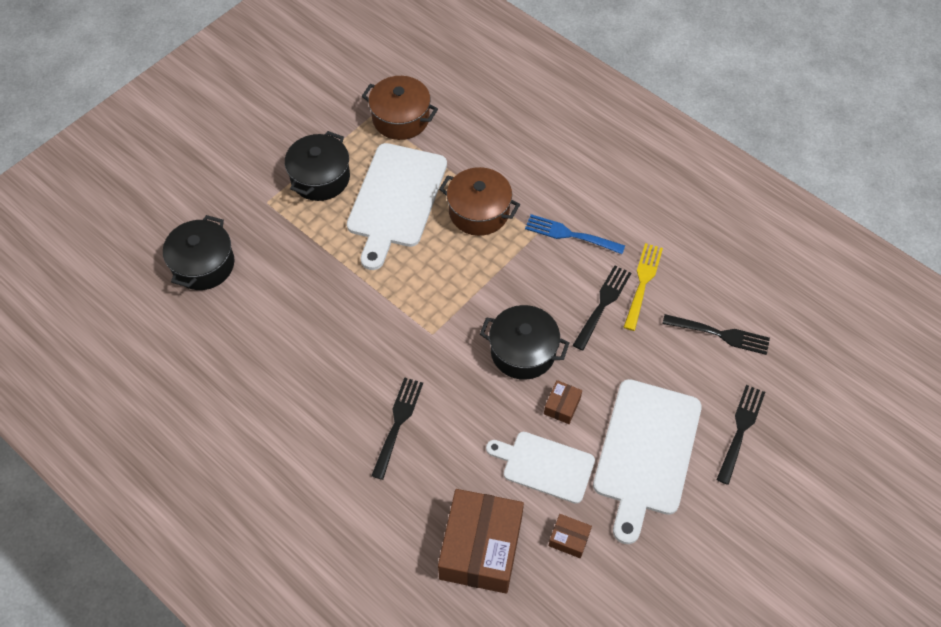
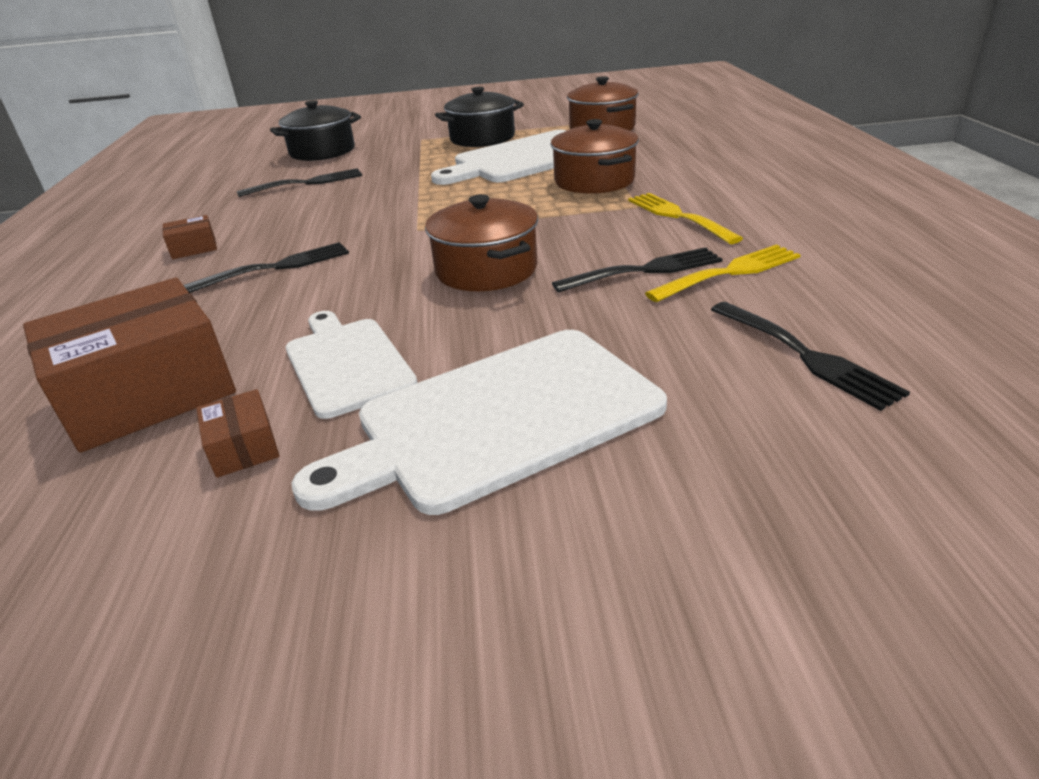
camera: 45 degrees right, 25 degrees down
black pot [480,305,569,380] -> brown pot [425,194,538,291]
blue fork [525,214,625,254] -> yellow fork [628,193,743,244]
brown box [544,380,582,424] -> brown box moved to [162,215,217,259]
black fork [716,385,765,485] -> black fork moved to [237,168,362,197]

